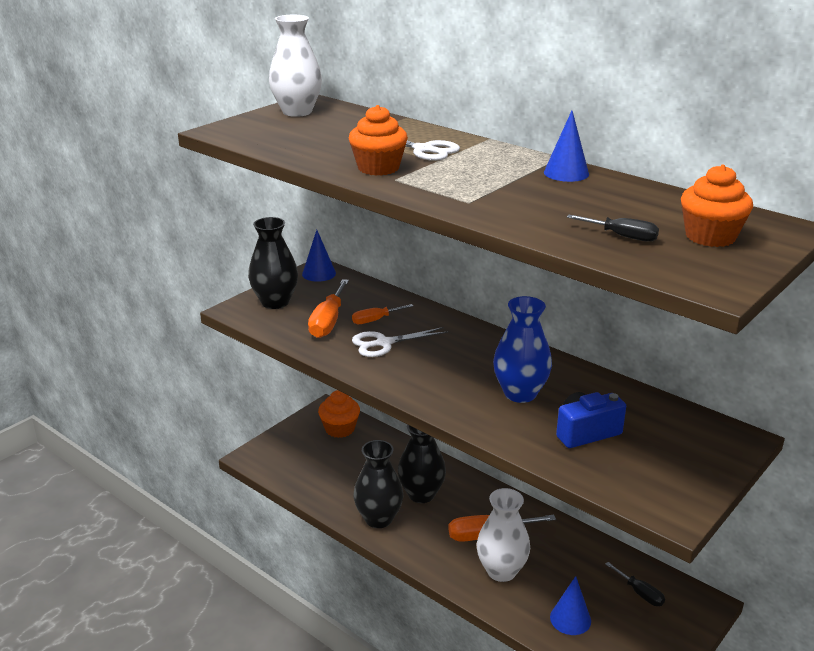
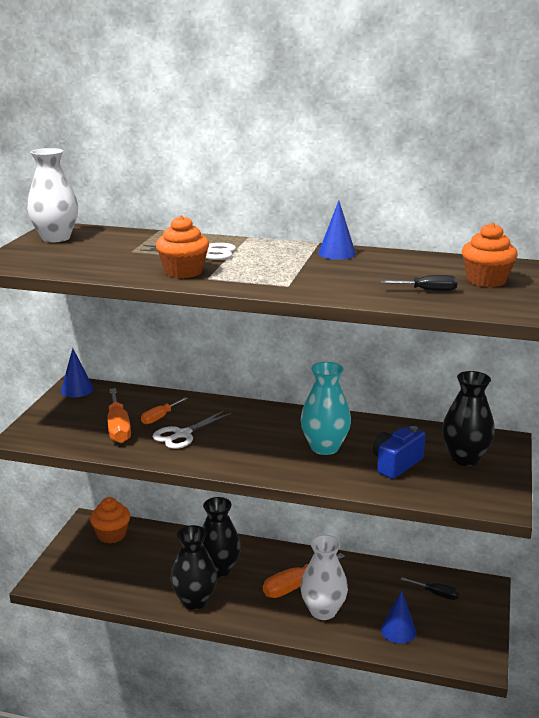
camera: 25 degrees left, 5 degrees down
black vase [248,217,298,309] -> black vase moved to [442,371,495,466]
blue vase [493,296,552,403] -> turquoise vase [301,362,351,455]

